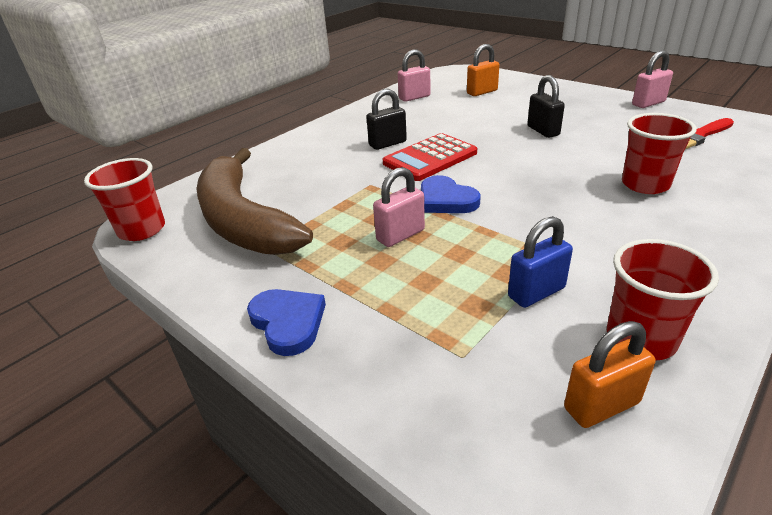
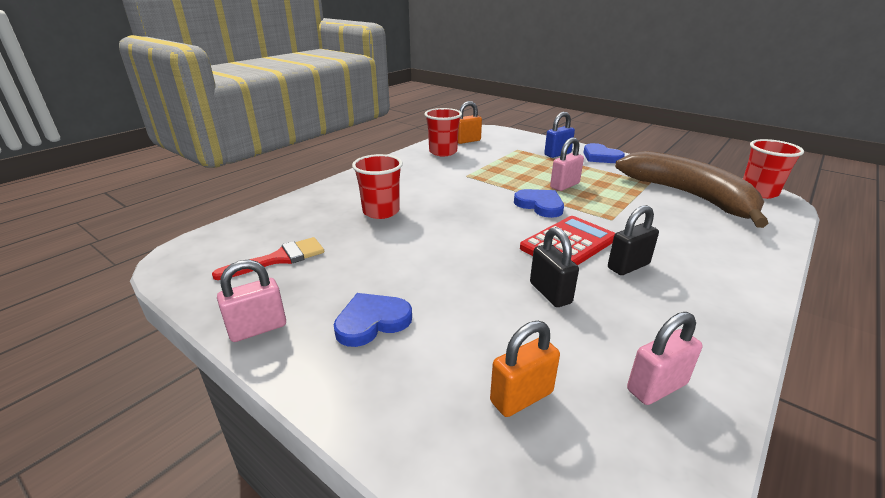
camera: 175 degrees right, 5 degrees down
blue padlock [508,216,573,308] -> blue padlock moved to [544,112,575,158]
black padlock [527,75,565,138] -> black padlock moved to [530,227,579,307]
none -> blue heart [334,293,412,347]

